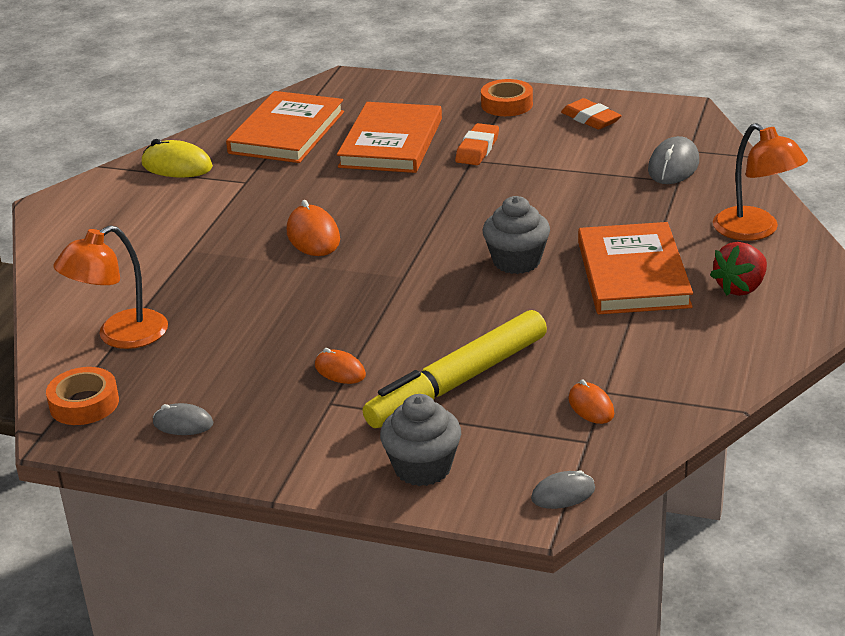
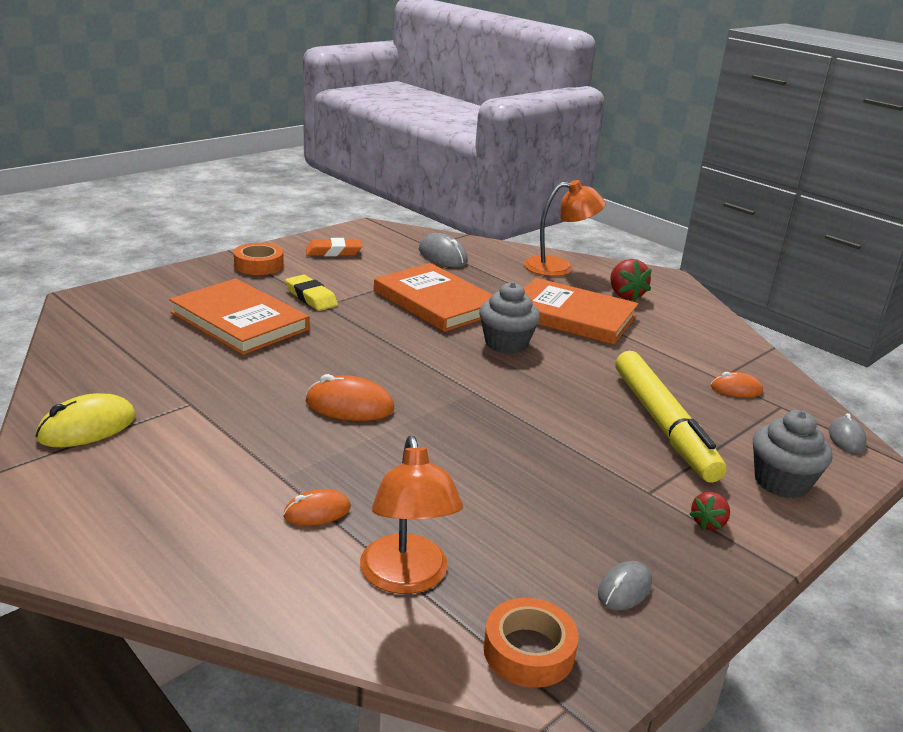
camera: 65 degrees left, 5 degrees down
orange book [226,91,344,163] -> orange book moved to [374,263,492,332]
orange mouse [315,348,366,384] -> orange mouse moved to [283,489,351,526]
orange eraser [455,123,499,165] -> yellow eraser [285,275,338,311]
none -> red strawberry [689,492,730,530]

